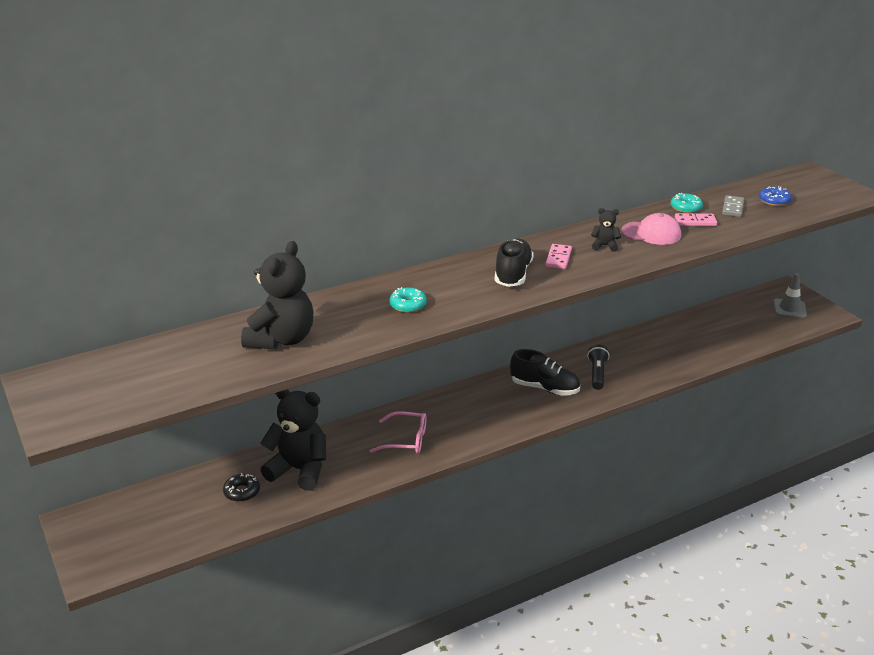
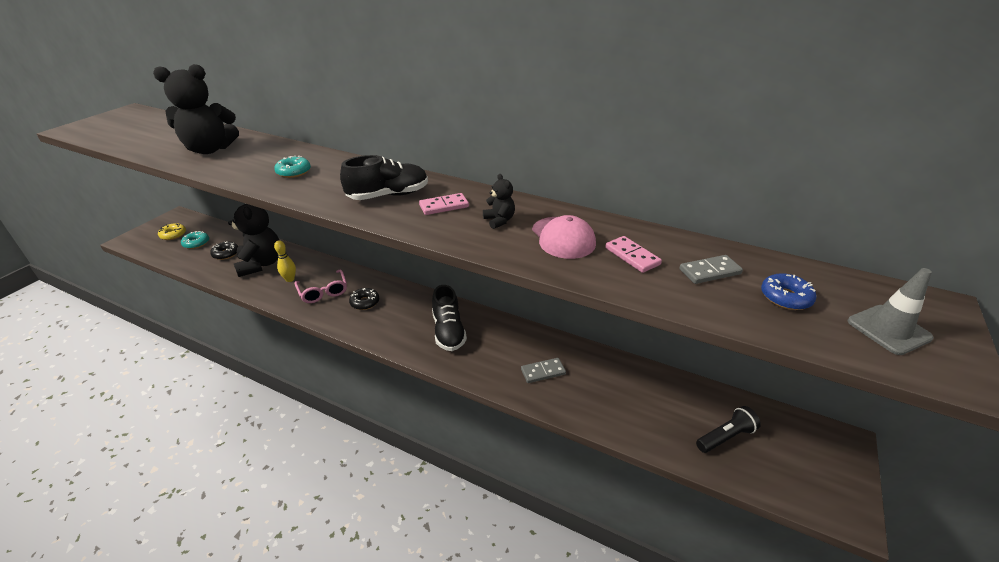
camera: 55 degrees right, 5 degrees up
black flashlight [587,344,609,390] -> black flashlight moved to [696,406,761,453]
turquoise donut [671,193,703,213] -> turquoise donut moved to [181,231,209,249]
grey traffic cone [773,273,807,318] -> grey traffic cone moved to [848,268,934,355]
none -> yellow donut [158,223,186,240]
none -> yellow bowling pin [274,240,296,282]
none -> black donut [349,288,379,310]
none -> grey domino [521,358,566,383]

